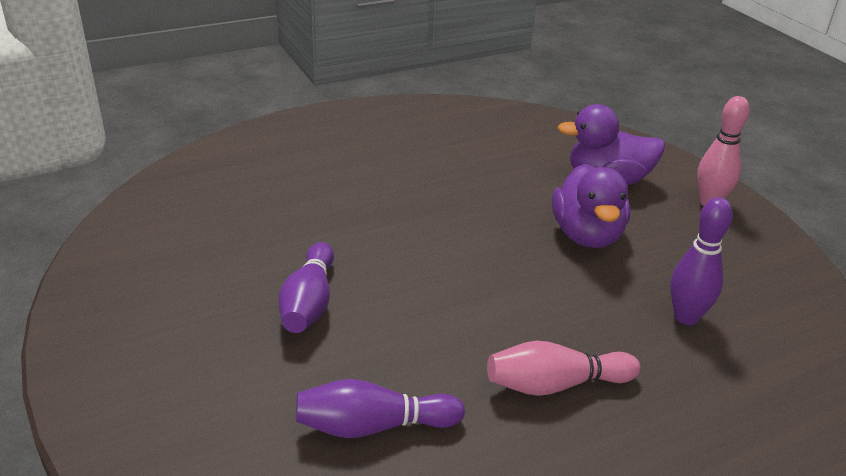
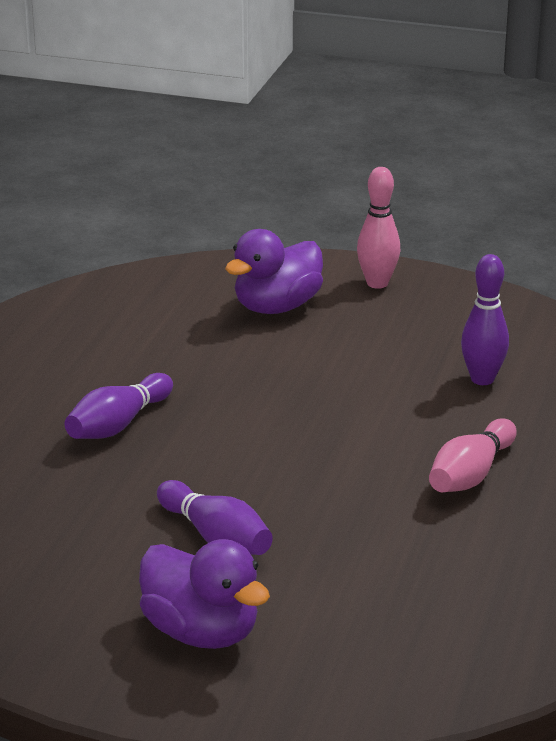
camera: 45 degrees left, 5 degrees down
purple bowling pin [296,379,465,438] -> purple bowling pin moved to [65,373,173,439]
purple duck [552,164,630,248] -> purple duck moved to [139,539,270,649]

